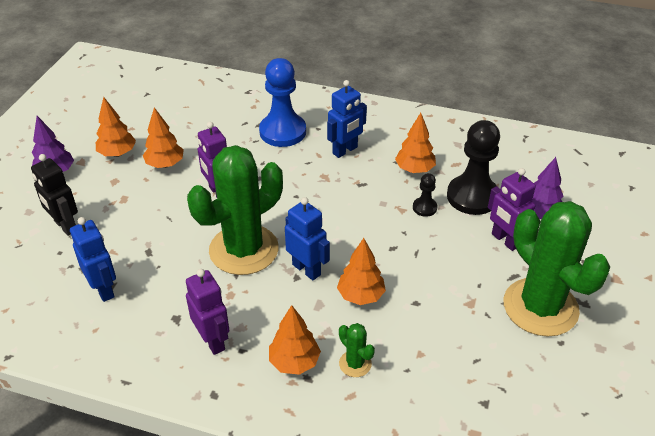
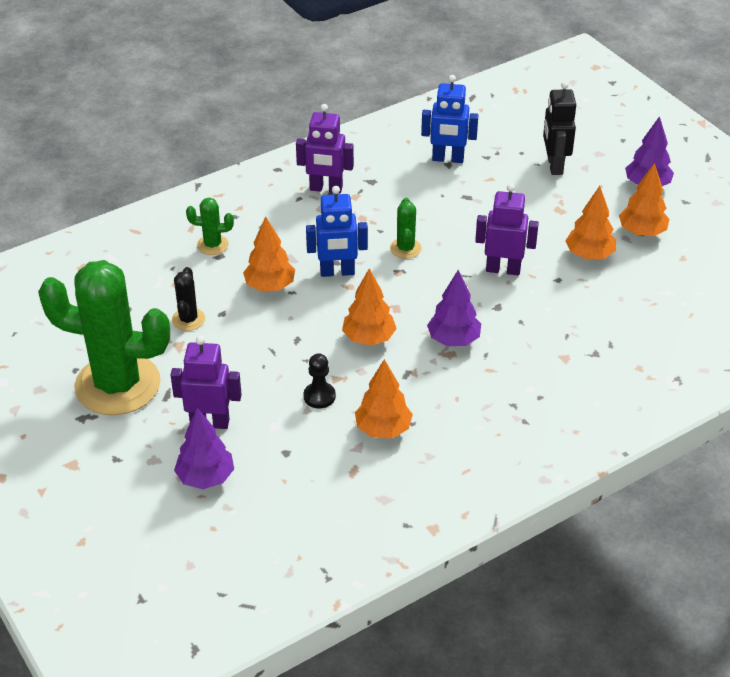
camera: 130 degrees right, 0 degrees up
black robot [31,154,78,236] -> black robot turned 90 degrees counterclockwise [543,81,576,175]
green cactus [187,145,283,275] -> green cactus [390,198,422,259], size x0.41
blue pawn [259,58,306,147] -> none
orange tree [269,305,321,375] -> orange tree moved to [342,268,397,346]
blue robot [327,80,367,158] -> none
black pawn [447,120,500,215] -> none
none -> black cactus [172,267,205,331]
none -> purple tree [427,270,481,346]

